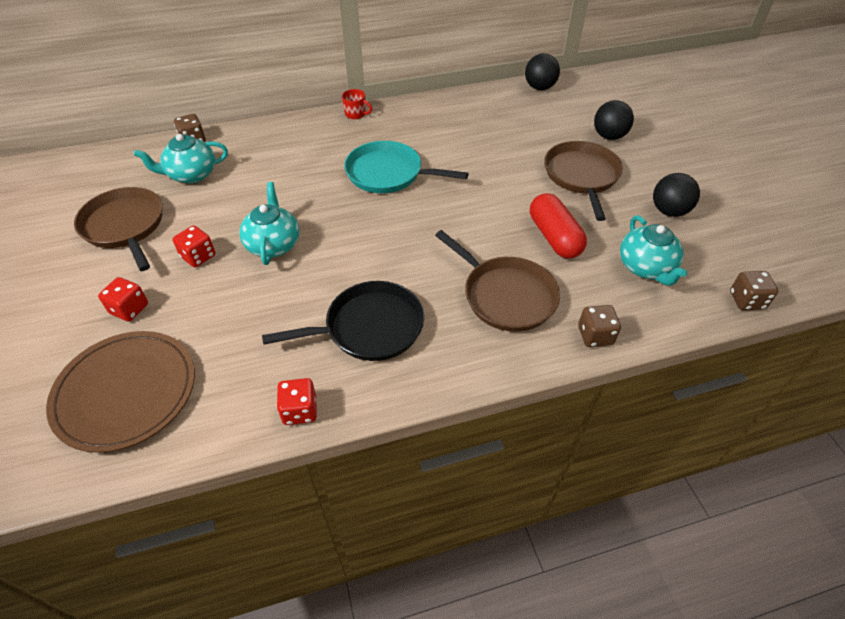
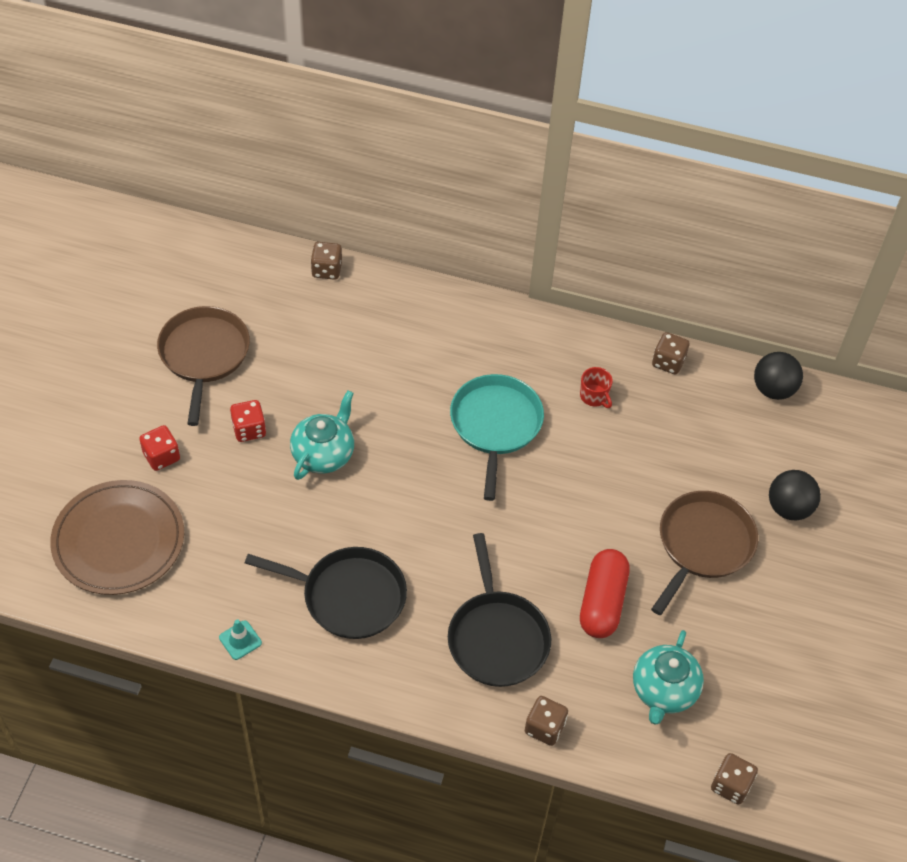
camera: 30 degrees right, 5 degrees up
turquoise teapot [134,134,228,183] -> none
red dice [277,378,317,425] -> turquoise traffic cone [219,619,262,660]
red mug [342,89,372,119] -> red mug moved to [580,367,613,408]
turquoise pan [344,141,469,193] -> turquoise pan turned 45 degrees clockwise [450,374,544,501]
brown pan [435,230,560,332] -> black pan [448,533,551,687]
black ball [653,173,700,217] -> none
none -> brown dice [652,332,689,375]

